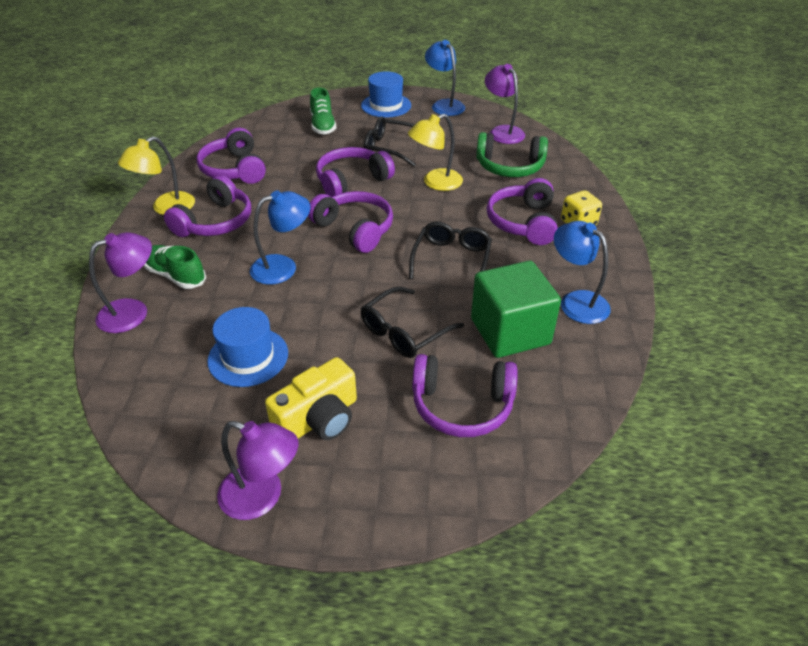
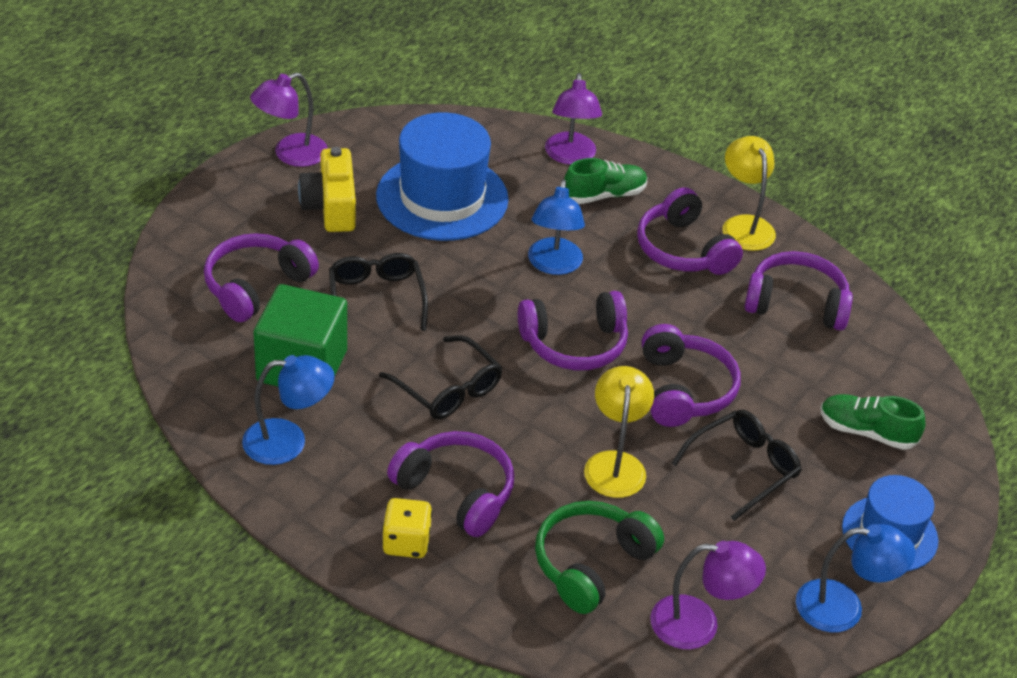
camera: 120 degrees right, 0 degrees up
blue hat [207,307,288,387] -> blue hat [376,112,509,241], size x1.64

